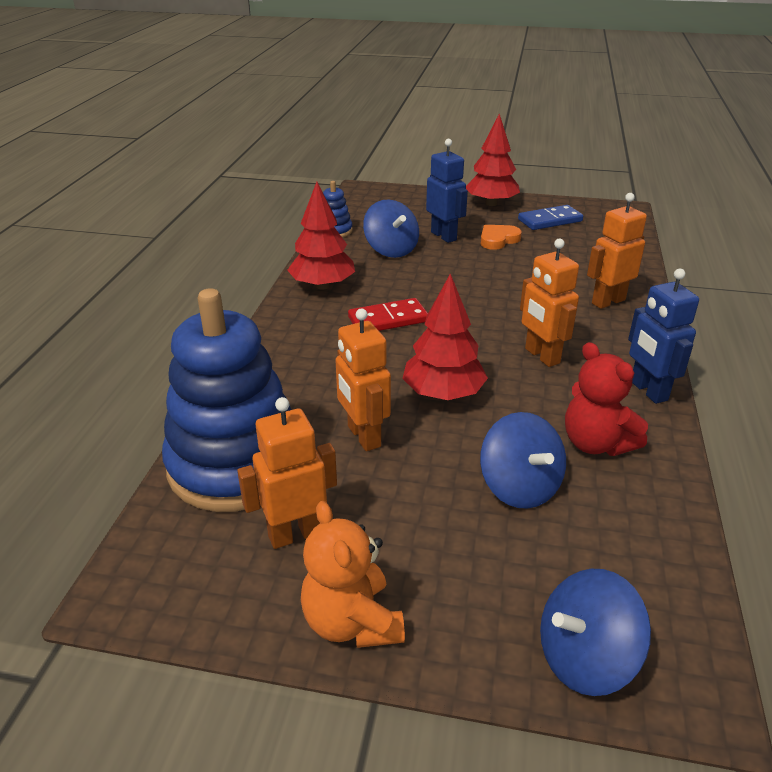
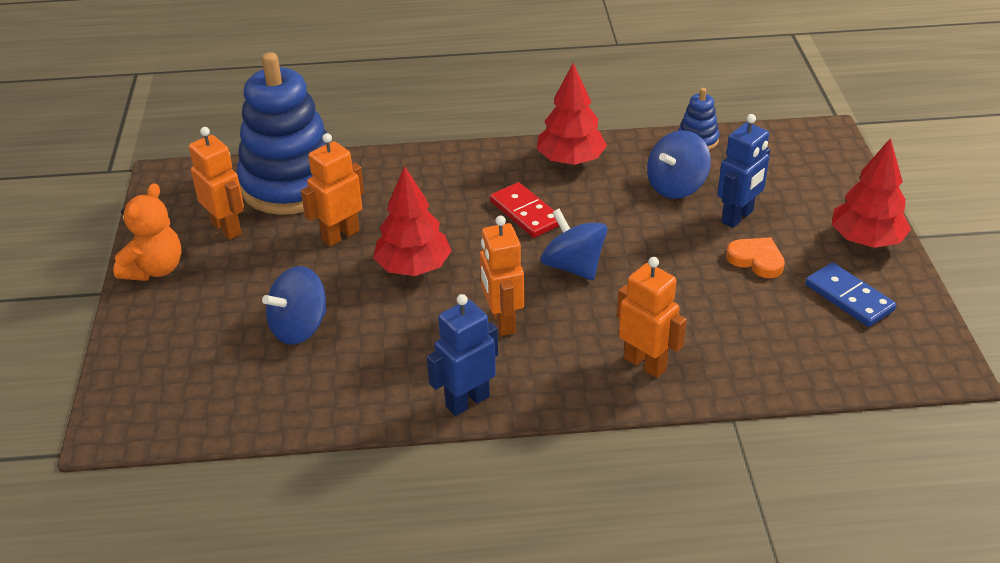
camera: 75 degrees right, 5 degrees up
orange teddy bear [301,501,405,648] -> orange teddy bear turned 150 degrees clockwise [113,183,181,281]
orange robot [520,238,579,367] -> orange robot turned 60 degrees counterclockwise [480,216,524,336]
blue spinning top [540,569,651,696] -> blue spinning top moved to [540,209,607,280]
red teddy bear [565,342,648,456] -> none

